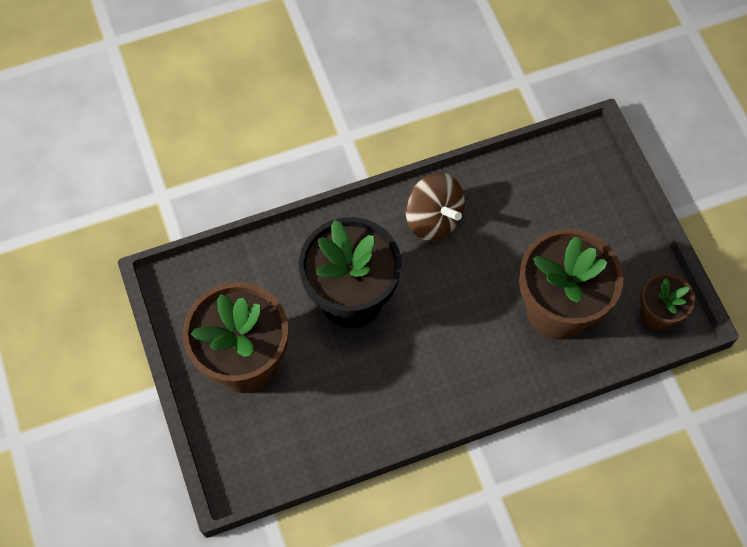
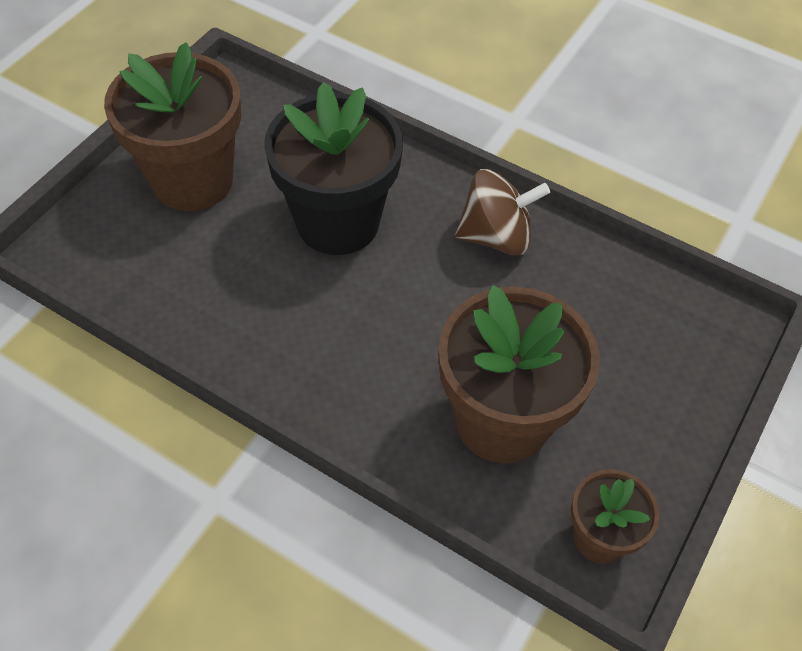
camera: 50 degrees right, 10 degrees down
brown spinning top [406,173,465,241] -> brown spinning top turned 105 degrees counterclockwise [455,169,550,255]

